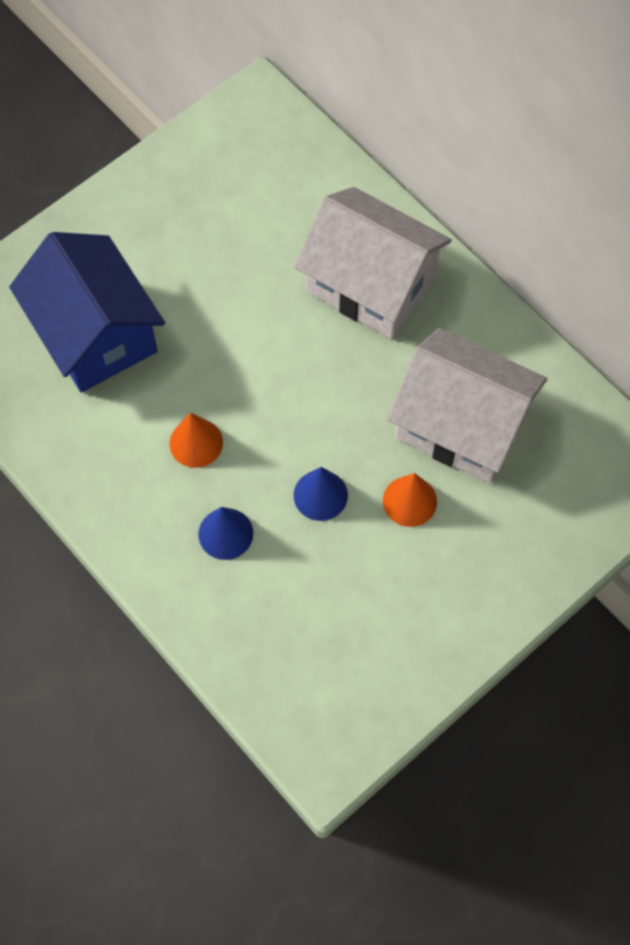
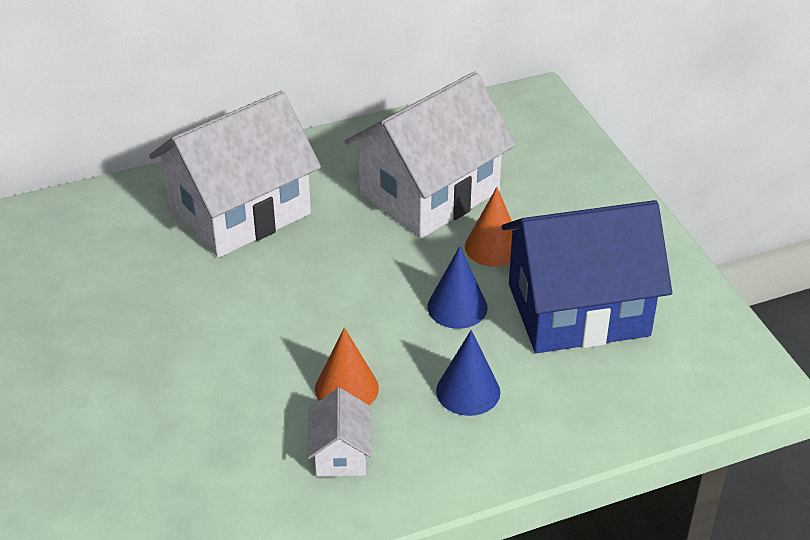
camera: 70 degrees left, 25 degrees down
blue house [9,232,165,392] -> blue house moved to [502,200,672,353]
none -> white house [308,388,372,477]

